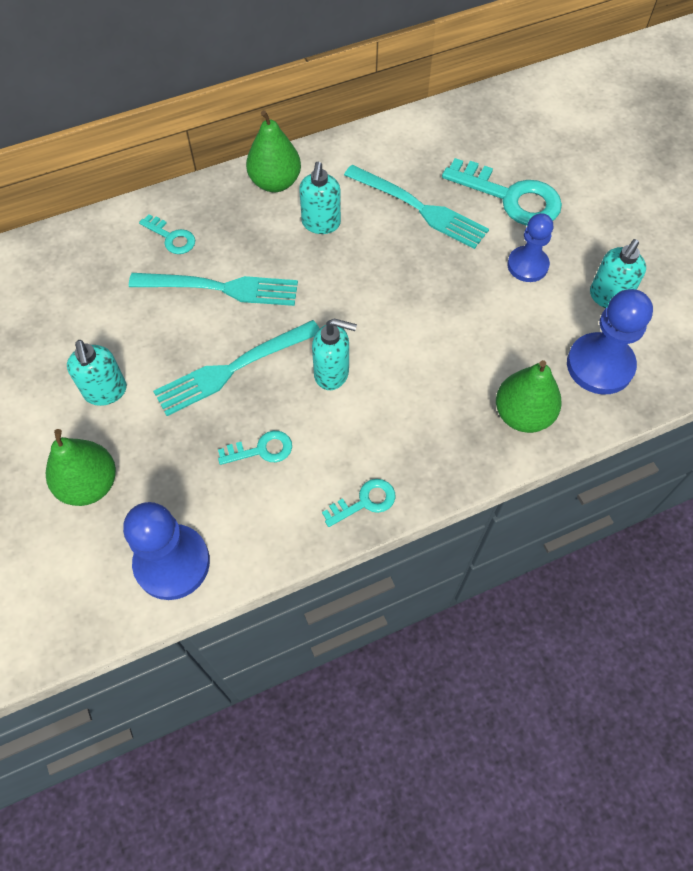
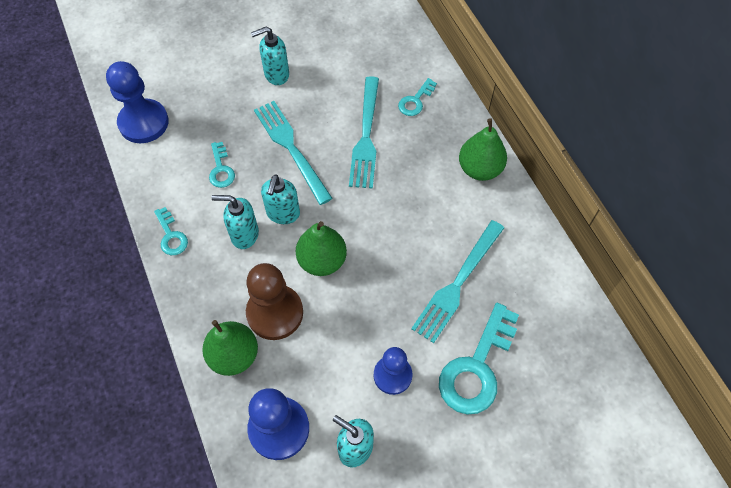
camera: 90 degrees right, 0 degrees up
green pear [46,429,116,506] -> green pear moved to [296,221,347,276]
turquoise soap dispenser [299,162,341,234] -> turquoise soap dispenser moved to [212,195,259,249]
none -> brown pawn [246,263,303,340]

